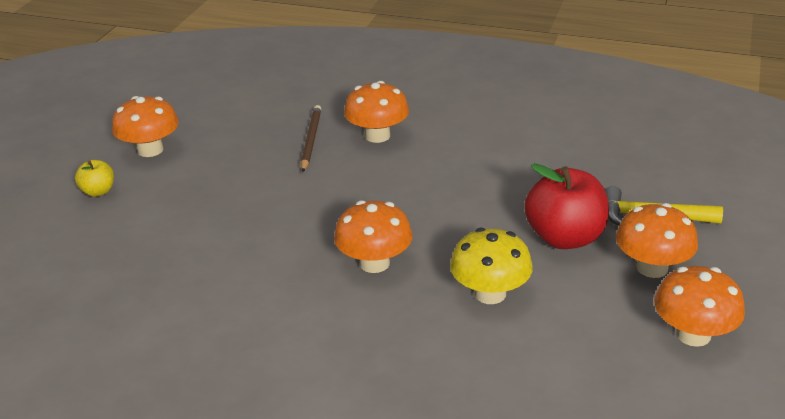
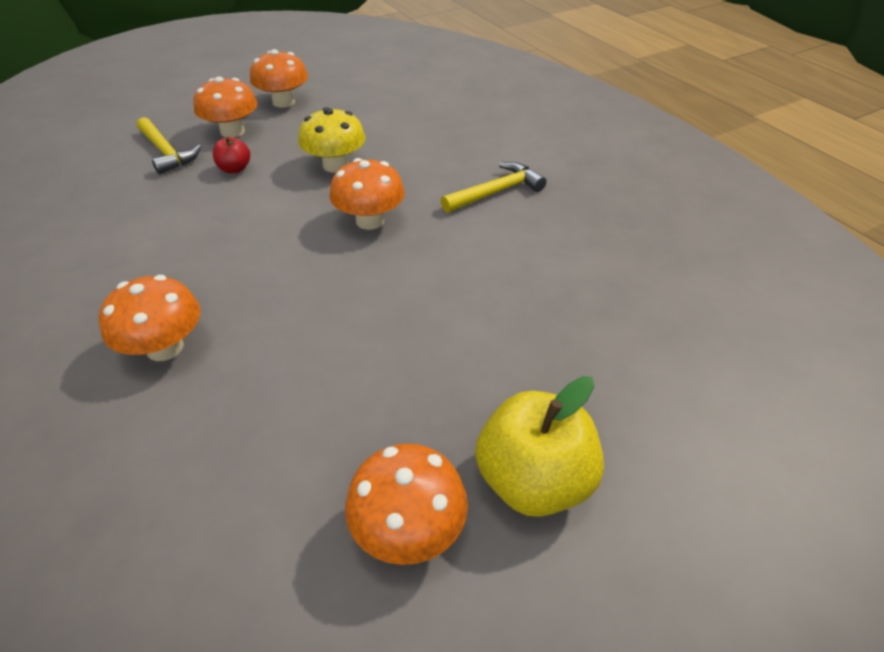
camera: 140 degrees left, 10 degrees up
yellow apple [75,160,114,197] -> yellow apple [475,376,604,517], size x2.00
brown pencil [301,105,321,172] -> none
red apple [524,163,609,249] -> red apple [213,137,250,173], size x0.50
none -> yellow hammer [441,162,546,213]

